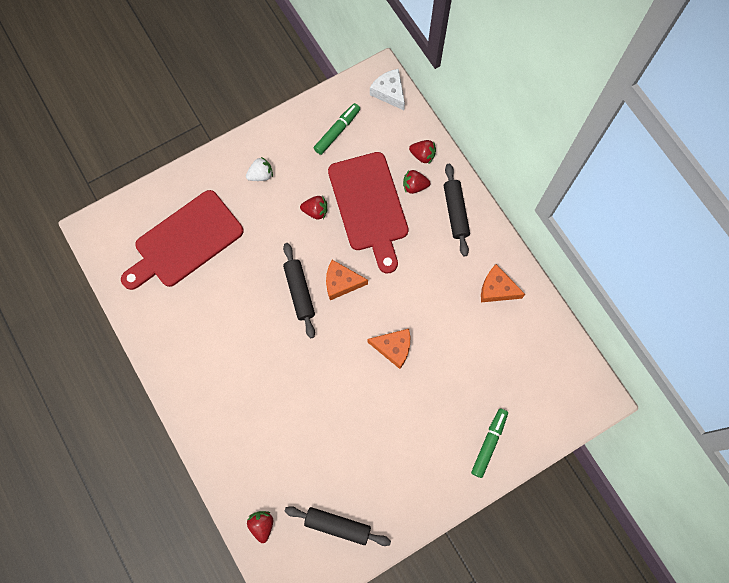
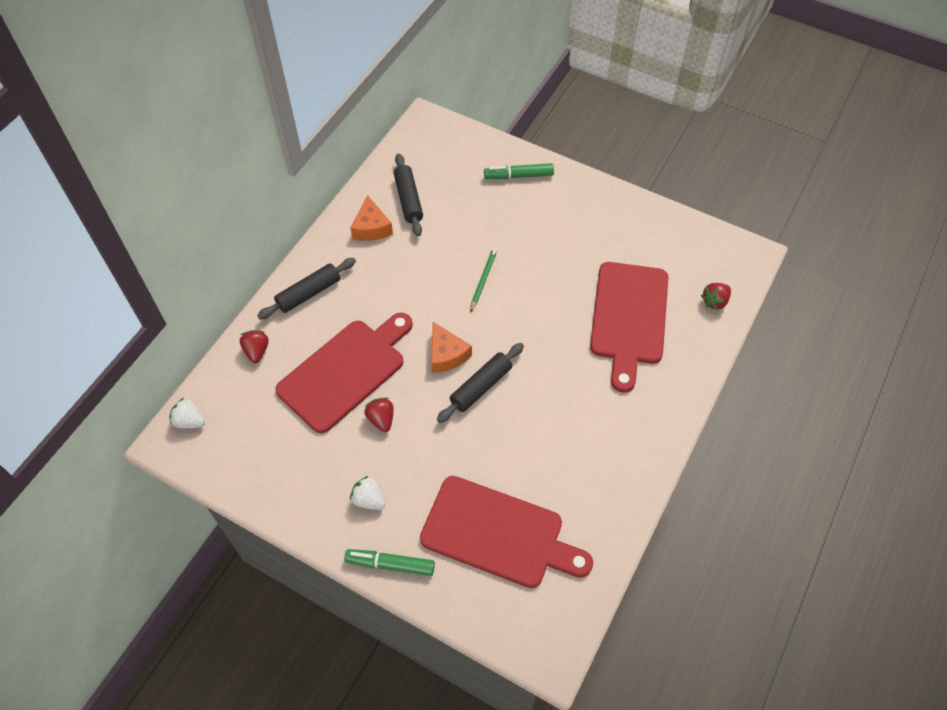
camera: 120 degrees left, 15 degrees down
black rolling pin [284,506,391,546] -> black rolling pin moved to [394,153,423,236]
green marker [314,103,360,155] -> green marker moved to [344,549,435,576]
orange cheese [368,329,410,369] -> green pencil [470,248,497,312]
white cheese [370,69,405,110] -> white strawberry [169,398,205,428]
red strawberry [403,170,430,194] -> none
none -> red cutting board [590,262,668,393]

